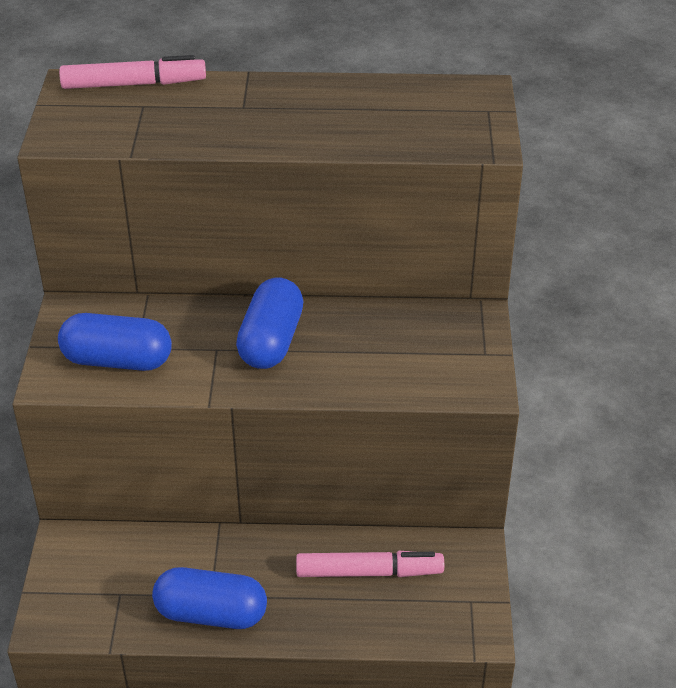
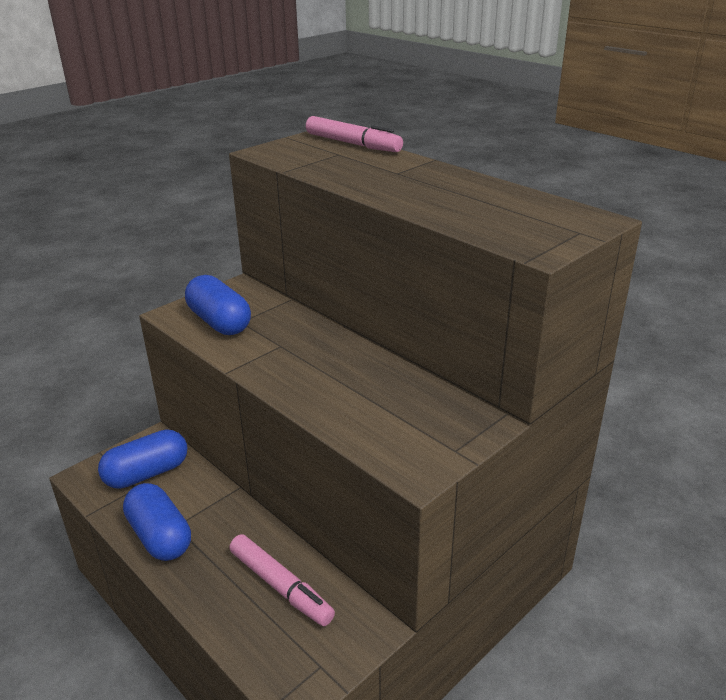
camera: 45 degrees right, 10 degrees down
blue capsule [236,278,303,369] -> blue capsule moved to [98,429,187,489]

